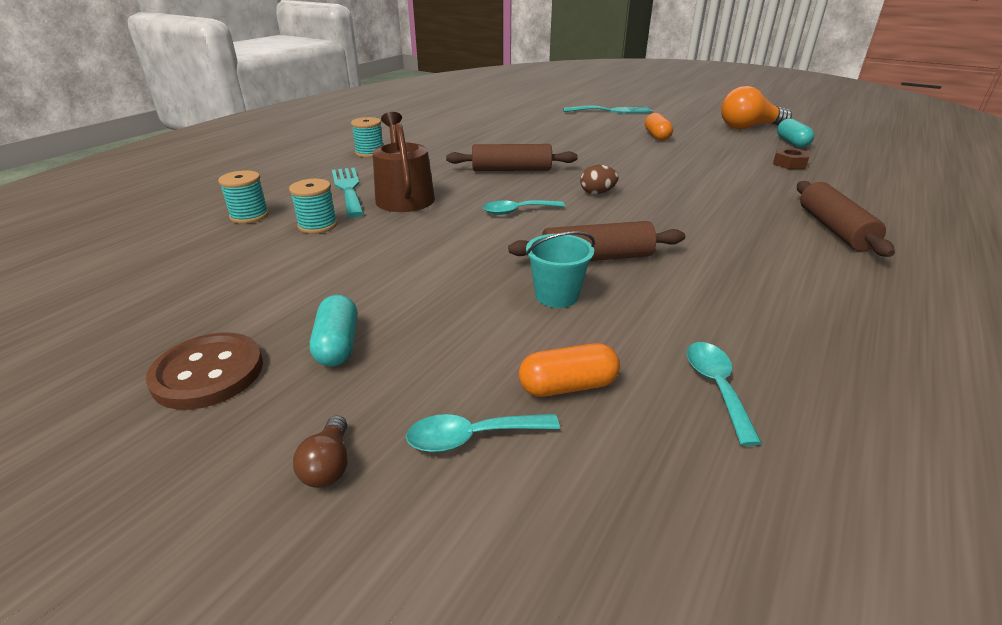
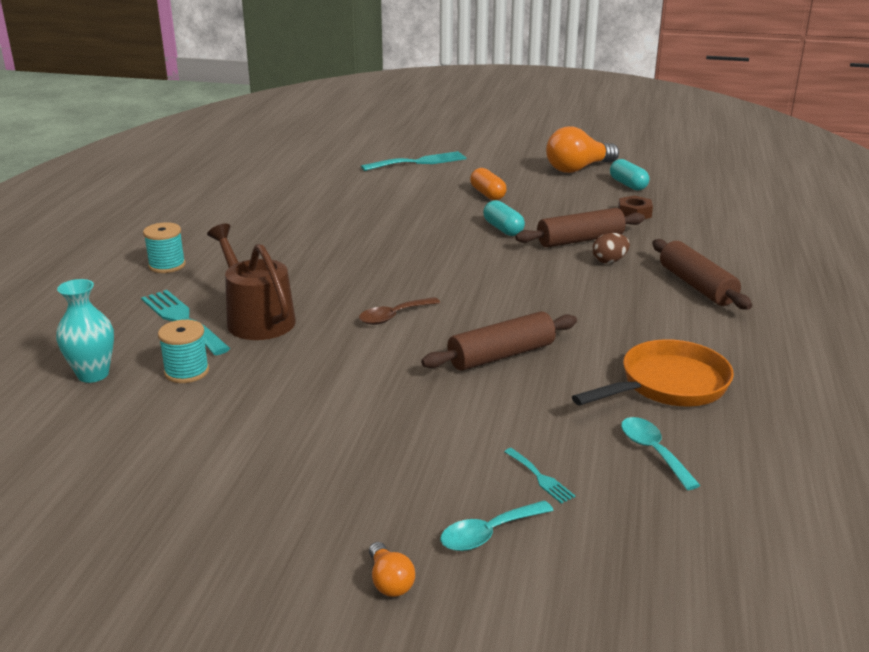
camera: 20 degrees left, 5 degrees down
brown button [146,333,263,410] -> none
turquoise spool [218,170,269,224] -> turquoise vase [56,279,114,383]
brown light bulb [293,415,348,488] -> orange light bulb [369,542,415,597]
turquoise capsule [310,295,358,366] -> turquoise capsule moved to [483,200,525,236]
brown rolling pin [446,144,577,171] -> brown rolling pin moved to [515,208,645,247]
turquoise spoon [483,200,565,215] -> brown spoon [359,297,440,325]
orange capsule [519,343,620,397] -> turquoise fork [504,448,575,504]
turquoise bucket [526,231,595,308] -> none
brown egg [580,165,619,194] -> brown egg moved to [592,233,630,263]
none -> orange pan [572,339,734,406]

